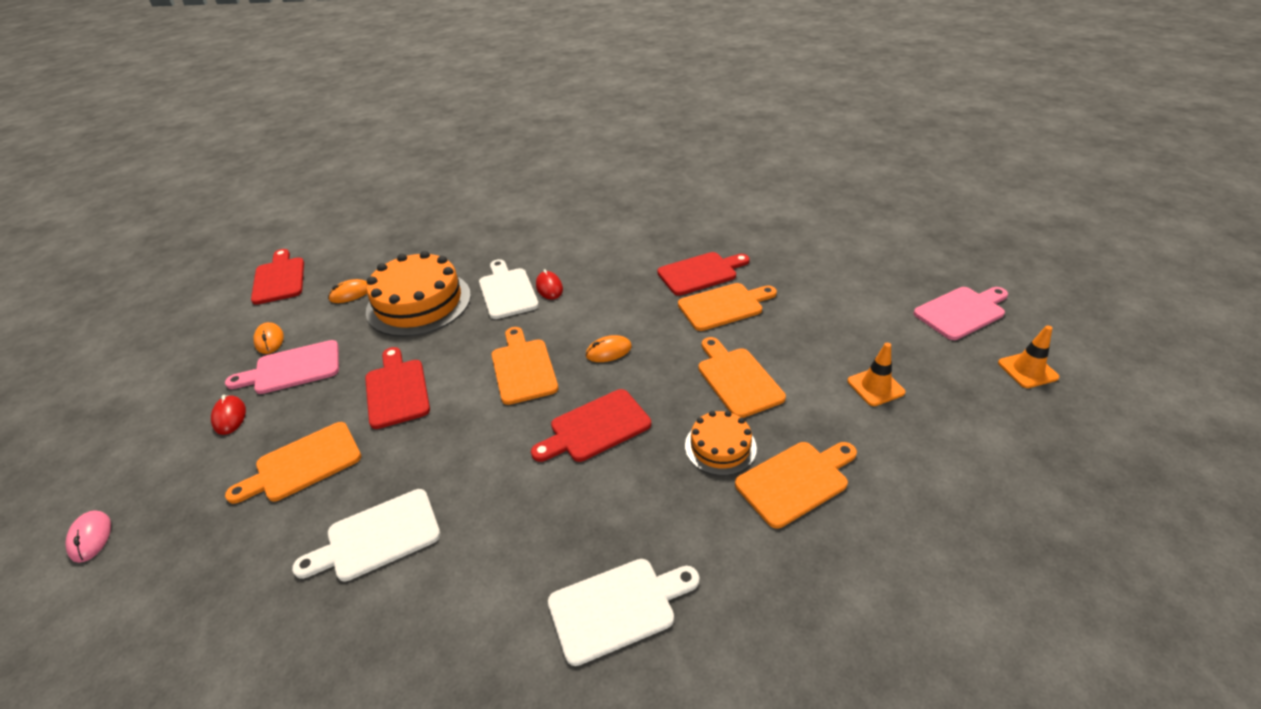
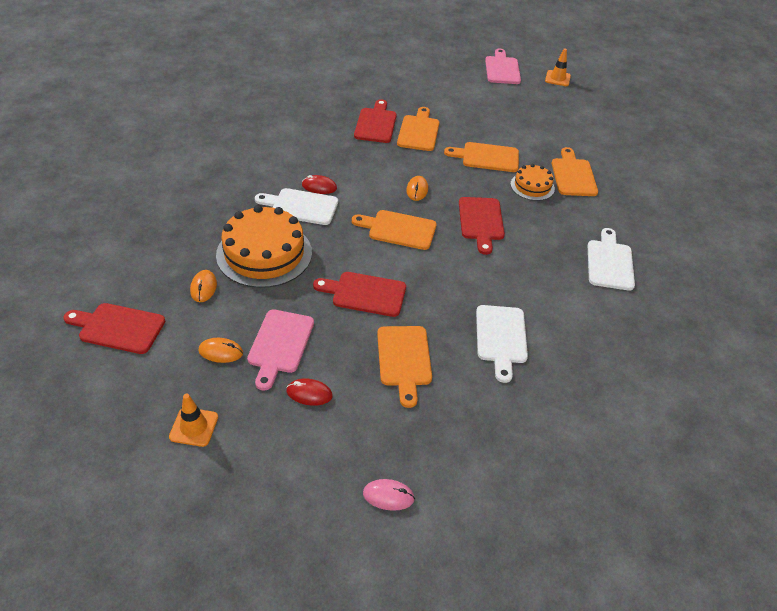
camera: 65 degrees left, 5 degrees up
orange traffic cone [847,343,905,406] -> orange traffic cone moved to [169,394,218,447]

